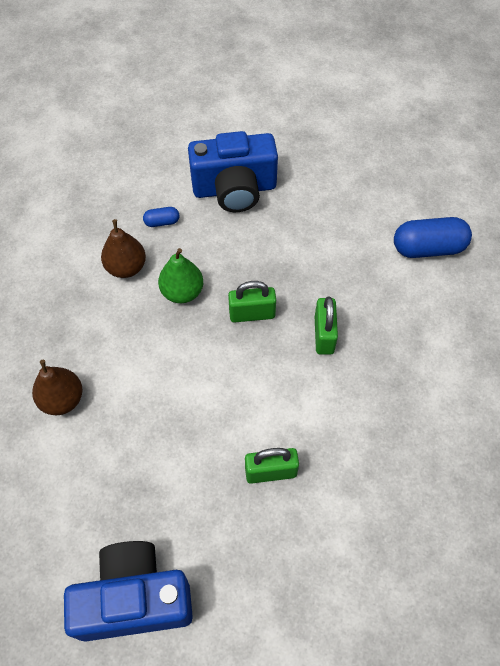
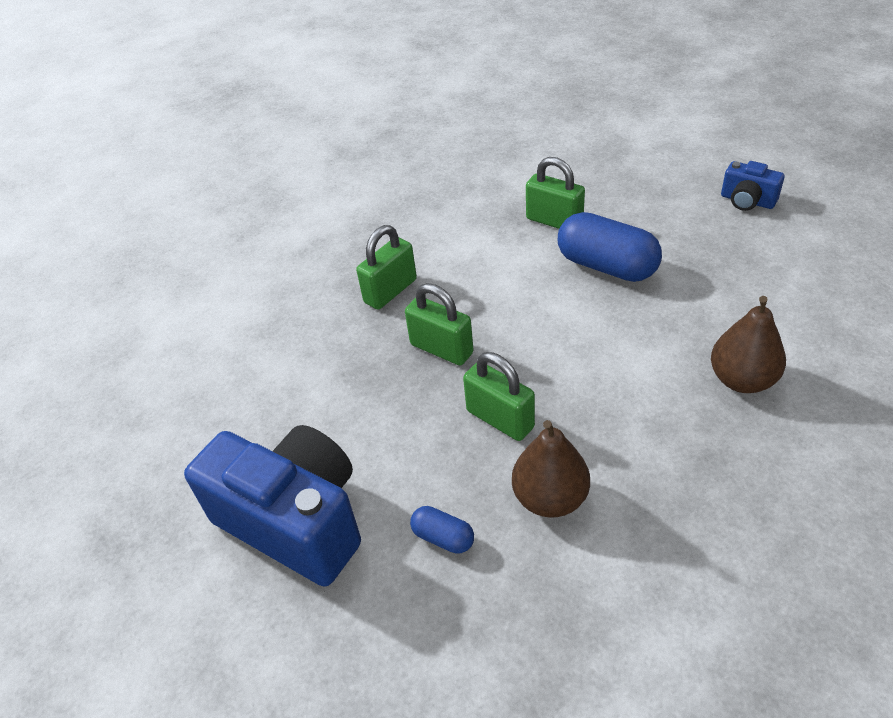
camera: 135 degrees left, 15 degrees down
blue camera [64,541,193,642] -> blue camera [721,161,785,211], size x0.46
green pear [158,248,203,303] -> green padlock [463,352,535,441]
blue capsule [394,217,472,258] -> blue capsule moved to [558,212,662,282]

